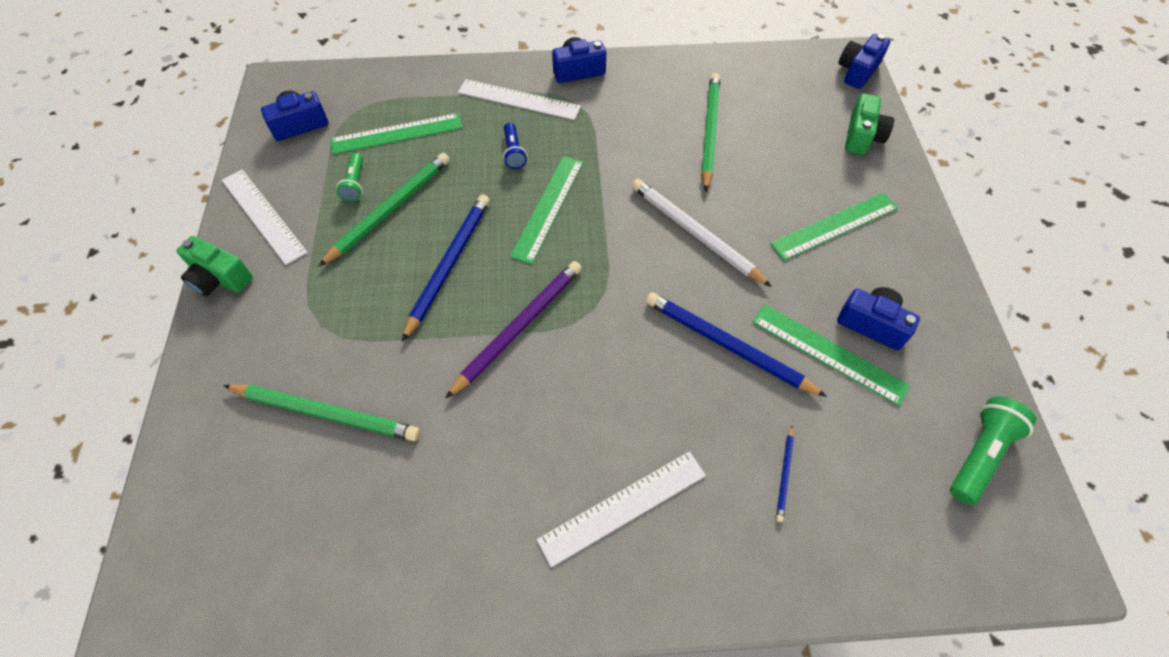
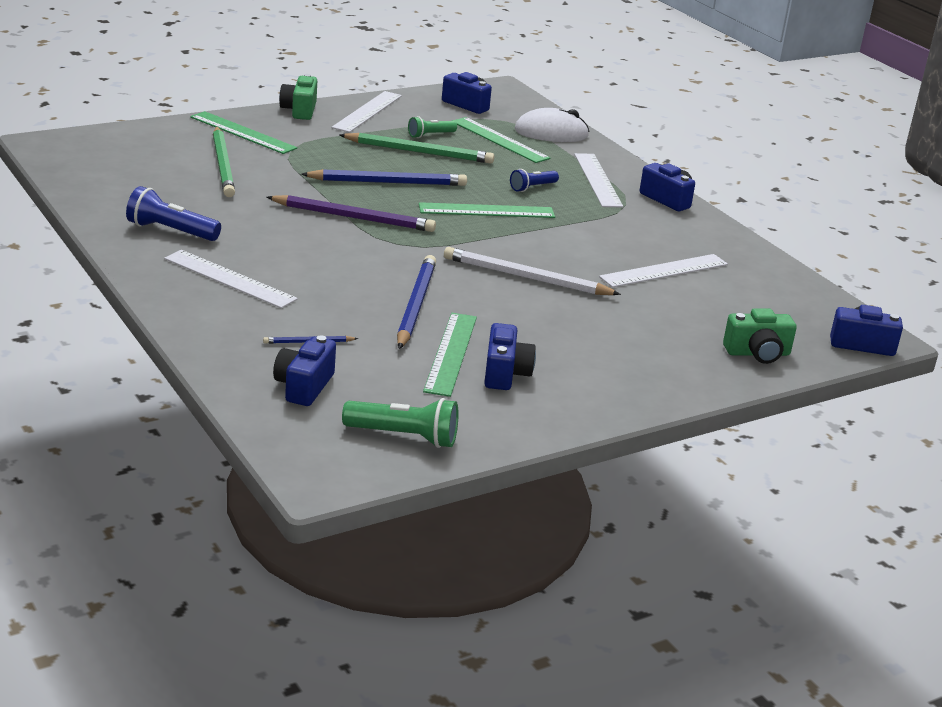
camera: 60 degrees right, 30 degrees down
white pencil [632,179,772,287] -> white pencil turned 90 degrees counterclockwise [444,247,621,295]
green pencil [702,73,720,192] -> white ruler [599,254,728,288]
green ruler [770,193,898,261] -> green ruler moved to [190,111,297,154]
none -> blue flashlight [126,186,221,241]
none -> blue camera [273,335,336,406]
none -> white mouse [515,108,589,142]

